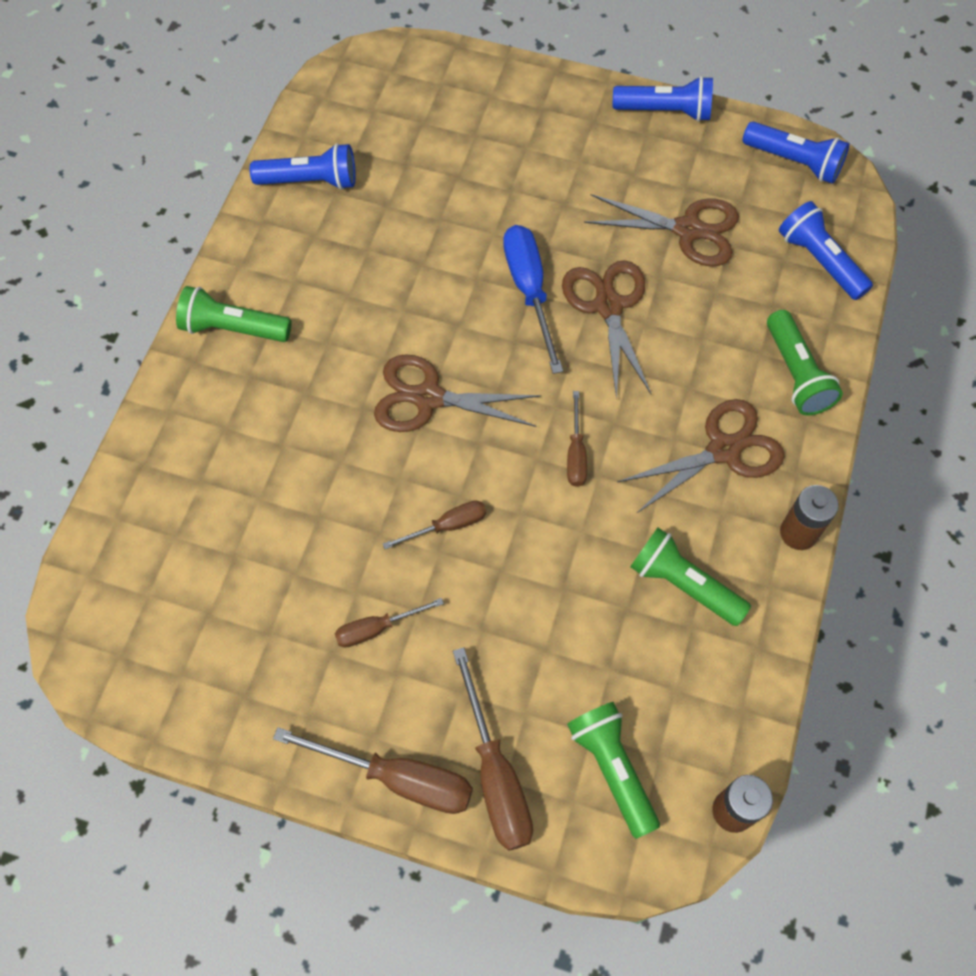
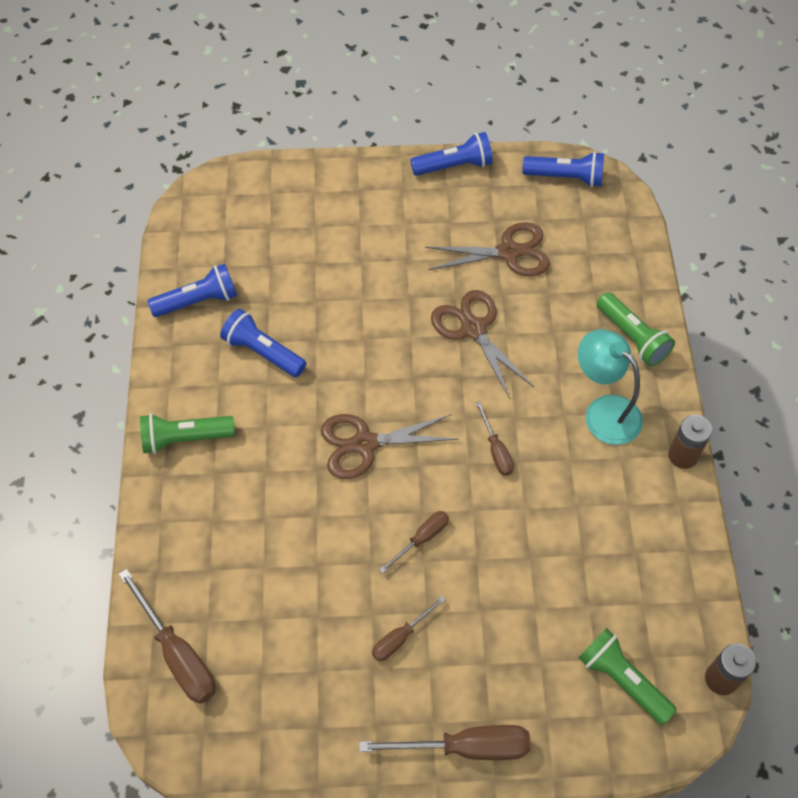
camera: 20 degrees left, 5 degrees down
brown screwdriver [453,647,533,851] -> brown screwdriver moved to [119,569,216,704]
blue screwdriver [503,225,563,374] -> none
brown scissors [617,399,785,513] -> turquoise lamp [578,329,643,445]
green flashlight [630,528,751,626] -> none
blue flashlight [779,201,873,300] -> blue flashlight moved to [220,309,307,377]

